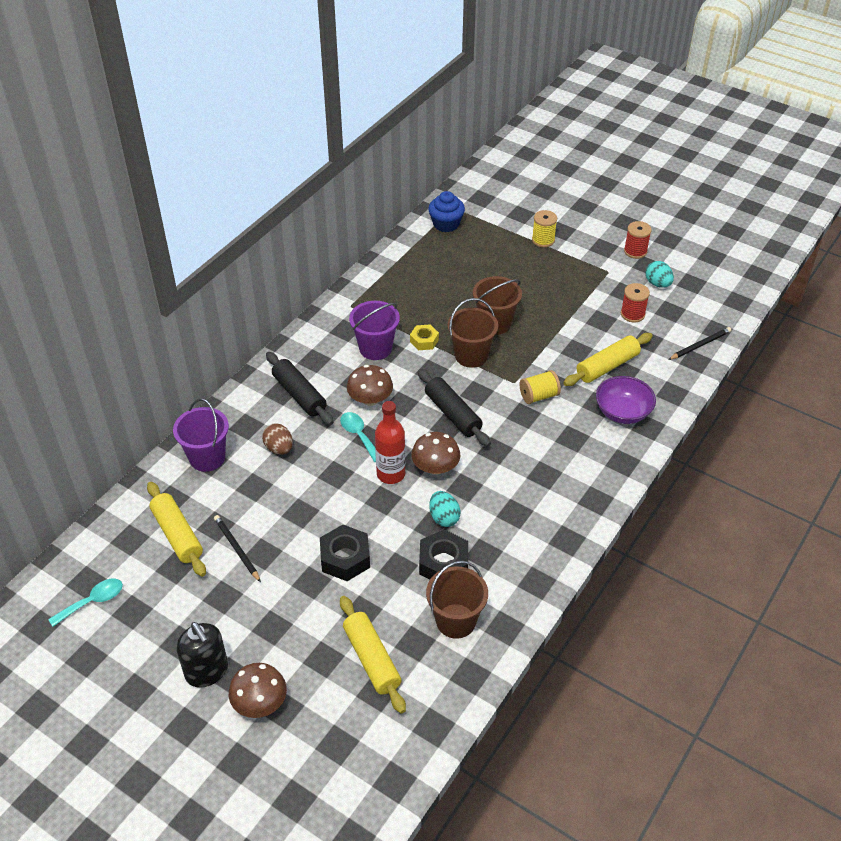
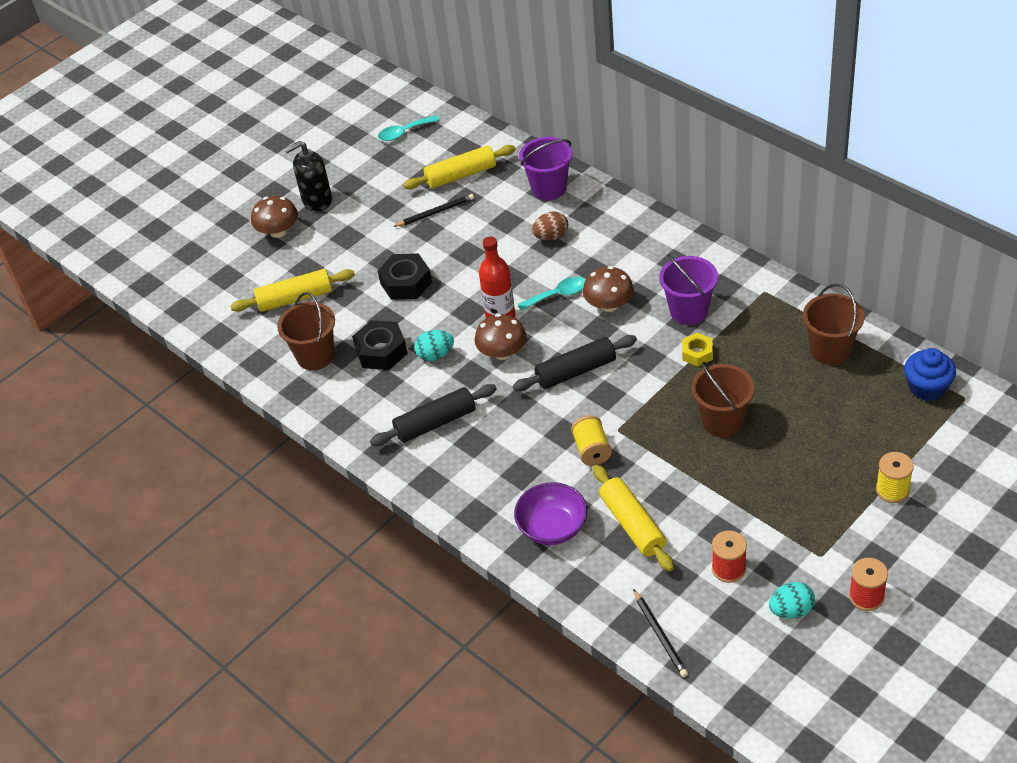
camera: 105 degrees right, 0 degrees up
turquoise spoon [48,579,123,627] -> turquoise spoon turned 90 degrees clockwise [378,115,440,141]
black rolling pin [266,352,334,425] -> black rolling pin moved to [370,384,497,446]
brown bucket [448,298,498,368] -> brown bucket moved to [803,284,865,365]

